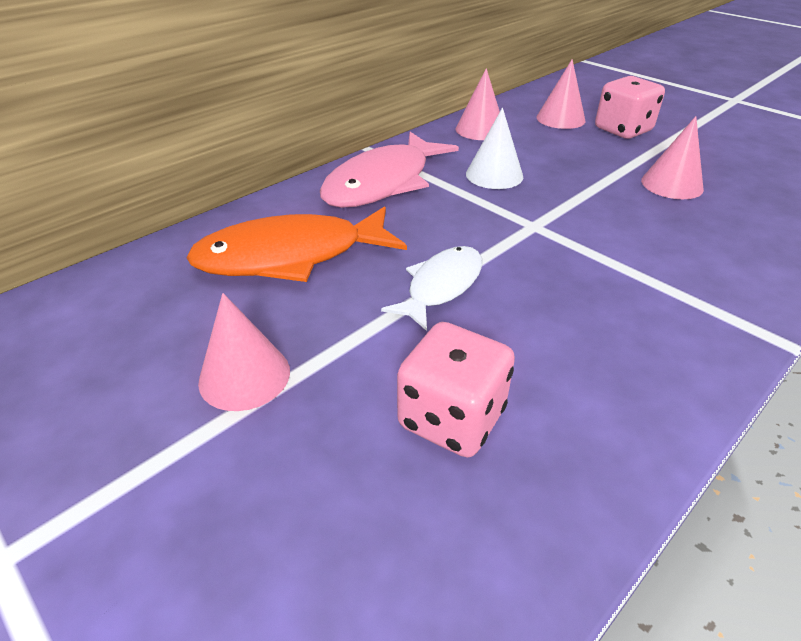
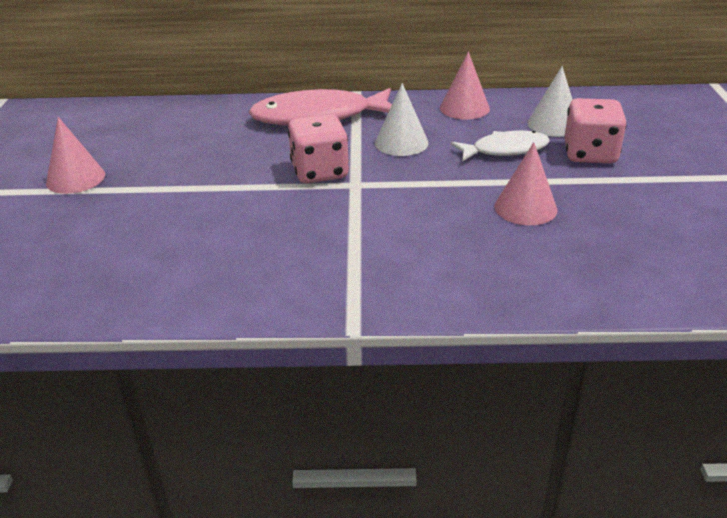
camera: 45 degrees right, 5 degrees down
orange fish [186,206,407,282] -> none
white fish [381,246,482,331] -> white fish moved to [451,131,550,161]
pink dice [397,322,515,457] -> pink dice moved to [288,114,349,183]
pink cone [536,59,585,129] -> white cone [527,66,573,137]

